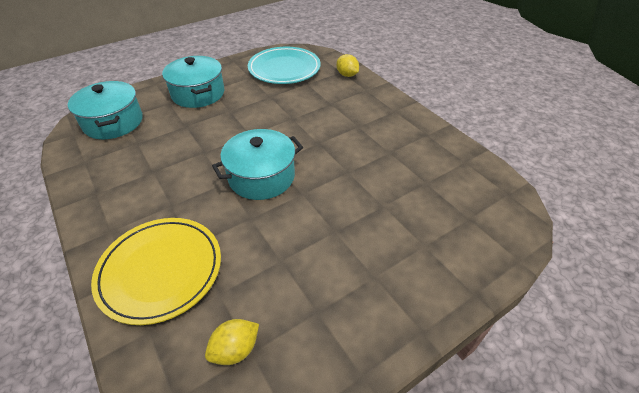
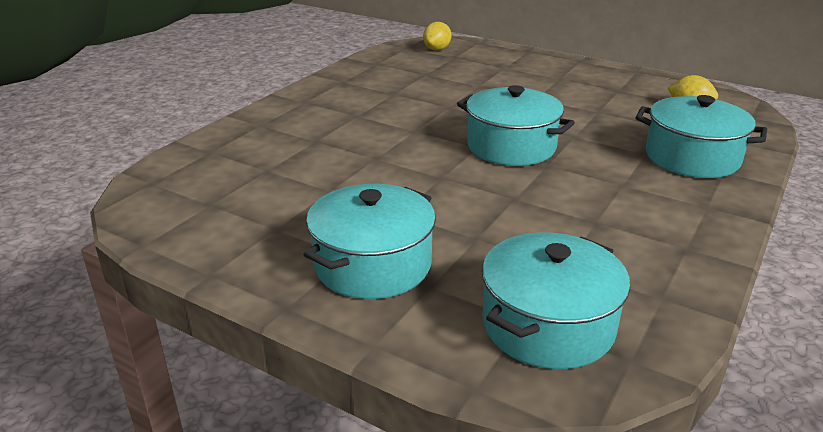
camera: 115 degrees left, 15 degrees down
yellow plate [91,218,221,325] -> turquoise pot [636,95,767,178]
turquoise plate [248,47,321,84] -> none
yellow lemon [336,54,359,77] -> yellow lemon moved to [423,22,451,50]

